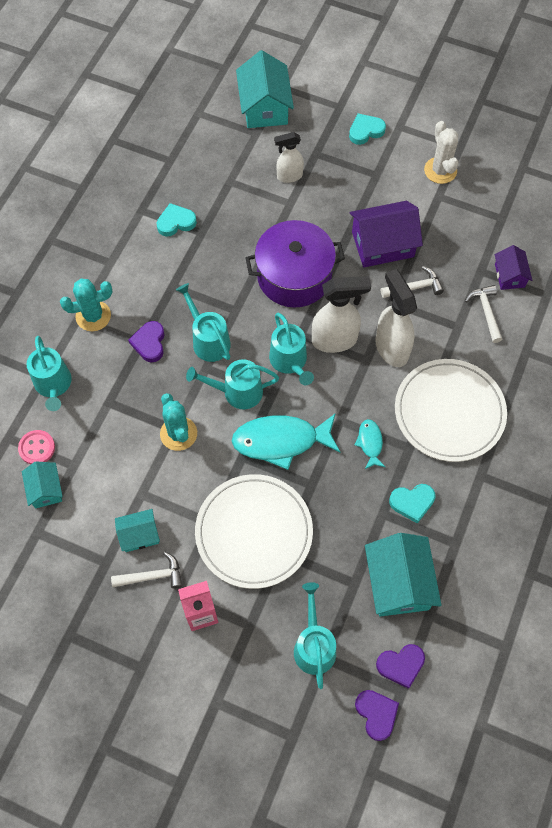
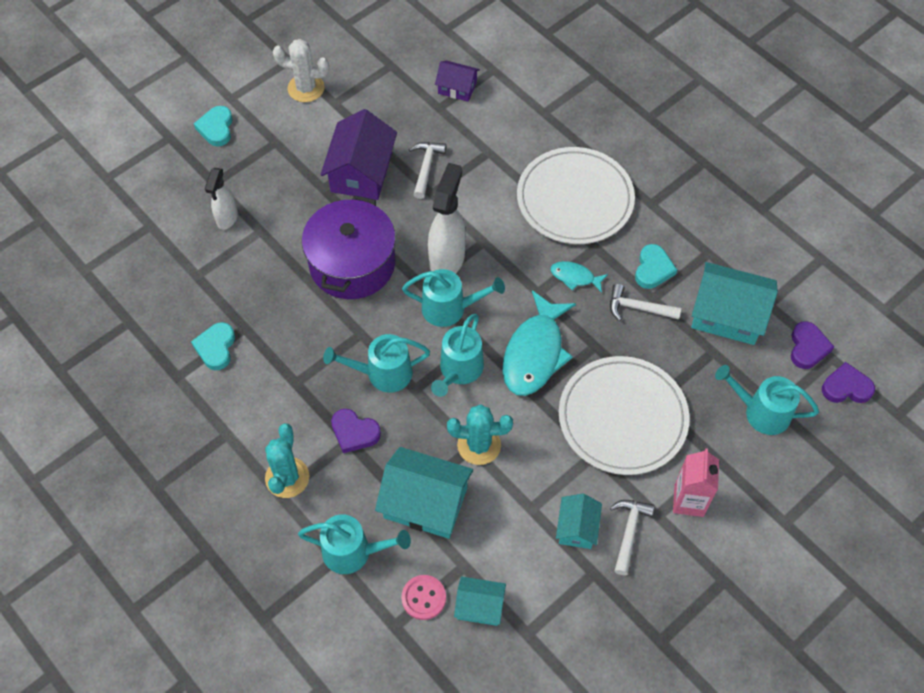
camera: 65 degrees left, 5 degrees down
turquoise house [236,50,294,128] -> turquoise house moved to [375,447,473,539]
white spray bottle [375,269,417,367] -> none
white hammer [465,285,503,343] -> white hammer moved to [610,284,681,321]

